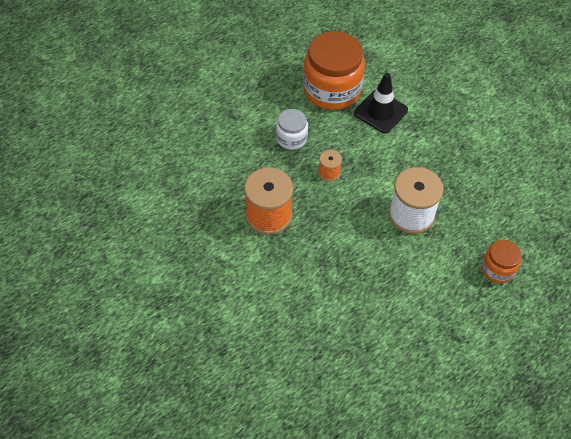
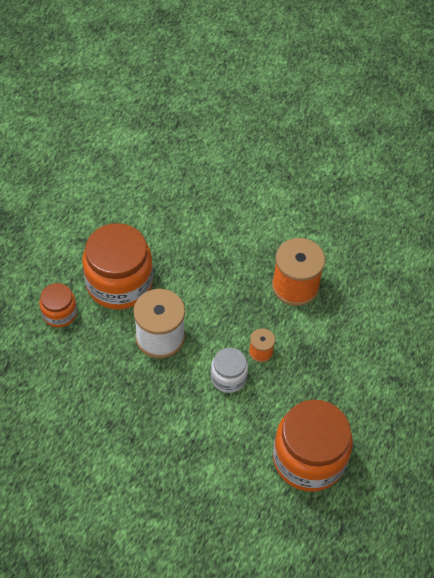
camera: 155 degrees right, 0 degrees up
white jar [276,109,308,150] -> white jar moved to [211,348,248,393]
black traffic cone [354,73,408,133] -> none
none -> orange jar [82,223,153,310]

